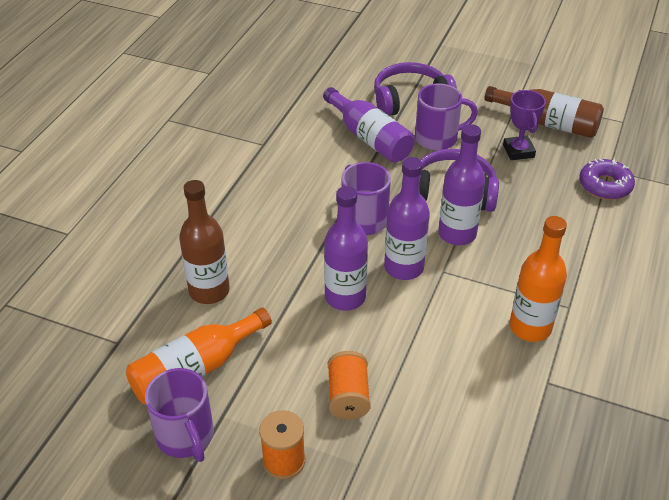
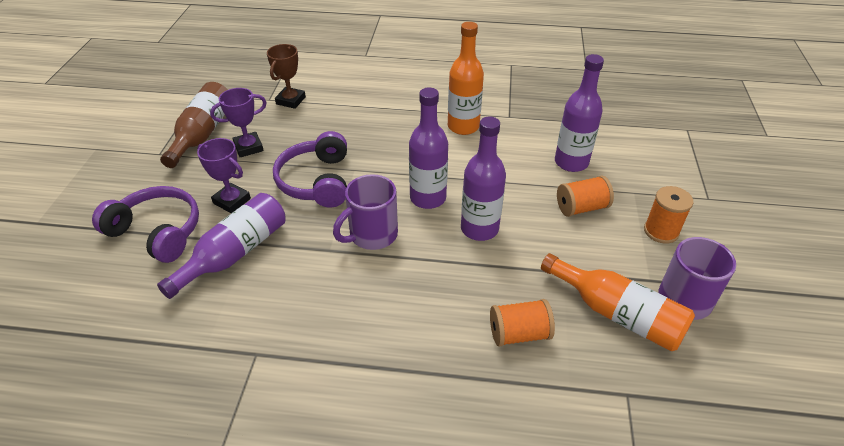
camera: 105 degrees left, 0 degrees up
brown bottle [179,180,230,304] -> orange spool [490,299,555,346]
purple headphones [374,62,457,116] -> purple headphones turned 150 degrees clockwise [92,186,199,263]
purple mug [415,83,478,151] -> purple trophy [197,138,251,213]
purple bottle [438,124,485,245] -> purple bottle moved to [555,54,604,172]
purple donut [579,159,635,200] -> brown trophy [267,44,306,109]

